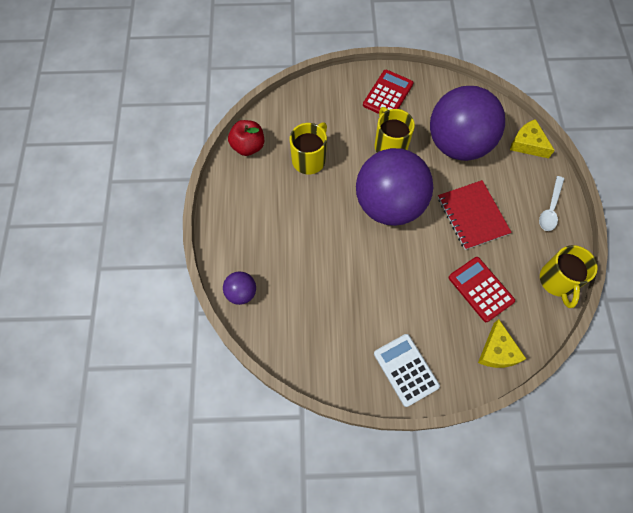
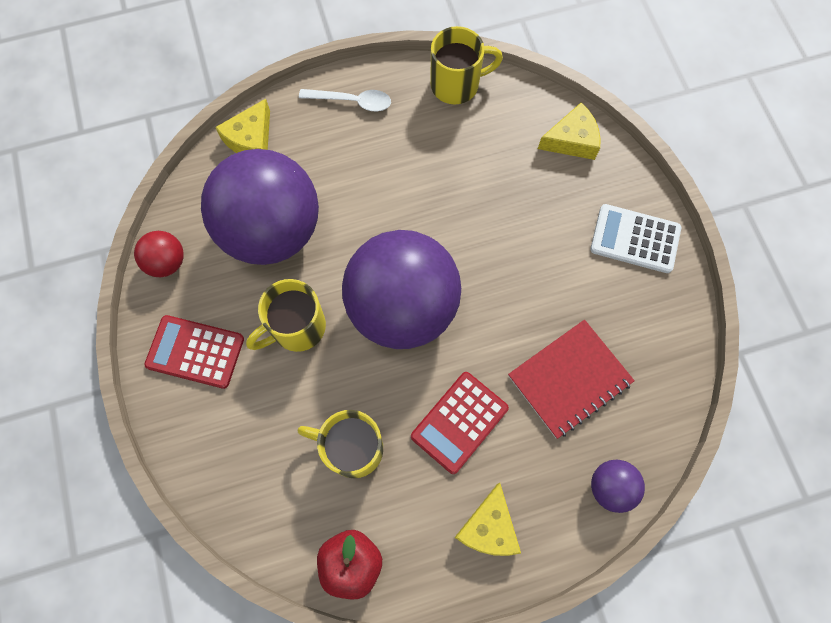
camera: 105 degrees left, 5 degrees up
white calculator [374,334,440,407] -> white calculator turned 60 degrees clockwise [590,204,681,273]
red notebook [438,180,512,250] -> red notebook moved to [508,320,635,439]
red calculator [449,257,515,322] -> red calculator moved to [411,372,509,474]
none -> red ball [134,231,184,277]
none -> yellow cheese [455,483,521,556]

